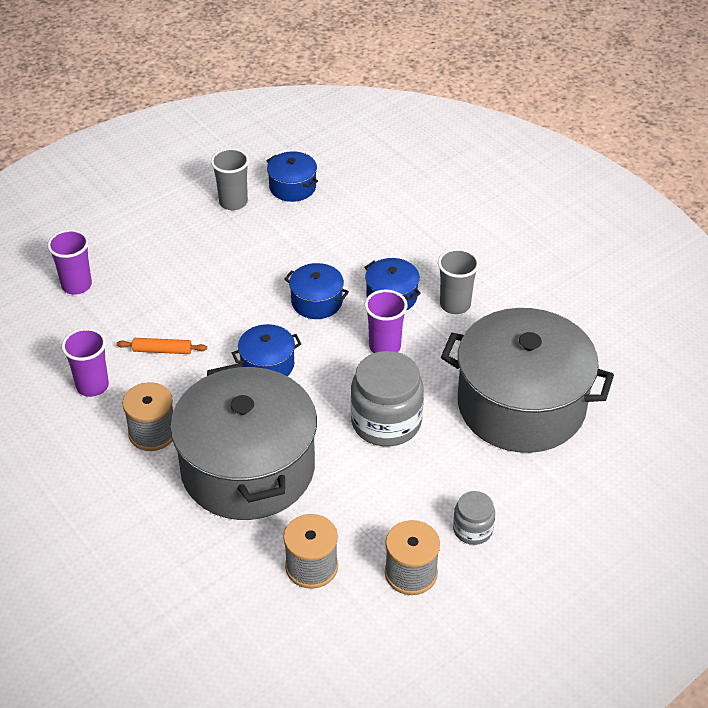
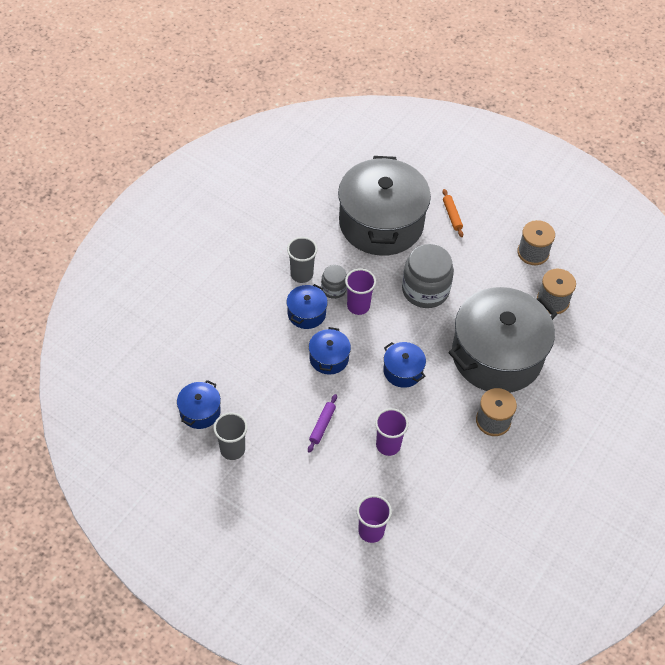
camera: 110 degrees left, 10 degrees up
purple cup [62,328,109,397] -> purple cup moved to [375,408,409,456]
orange rolling pin [117,338,207,354] -> orange rolling pin moved to [443,189,463,237]
grey jar [453,491,495,545] -> grey jar moved to [321,265,347,299]
none -> purple rolling pin [308,394,337,453]

